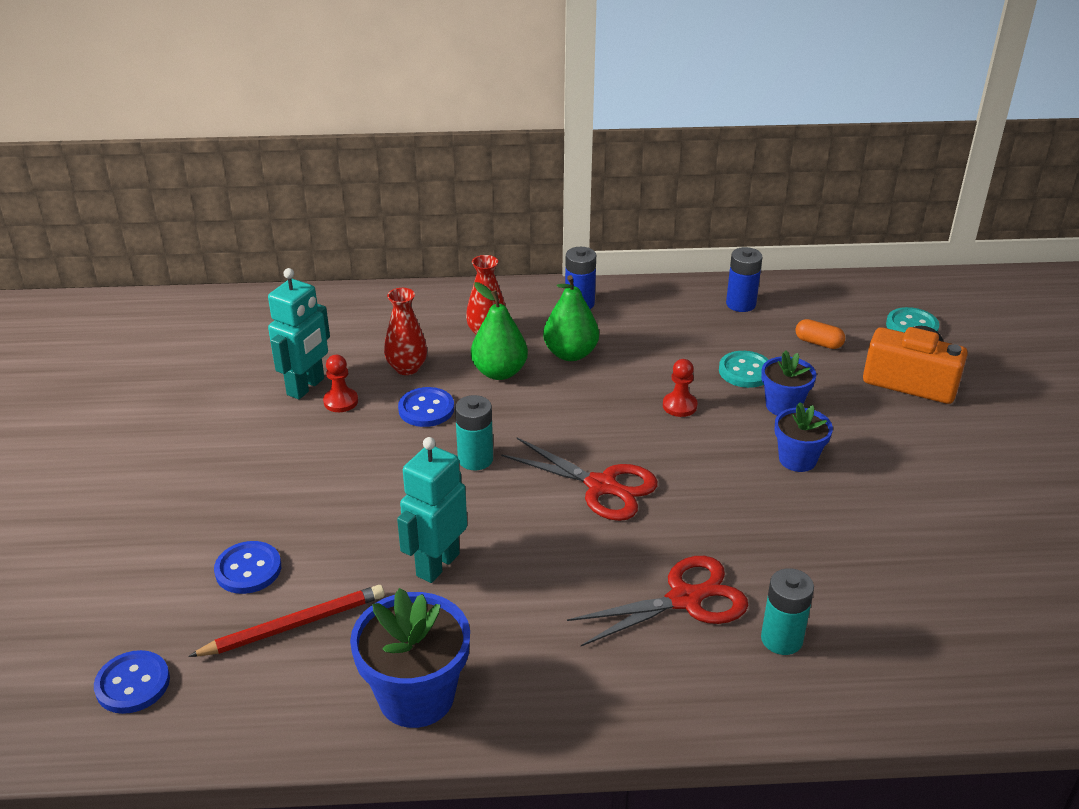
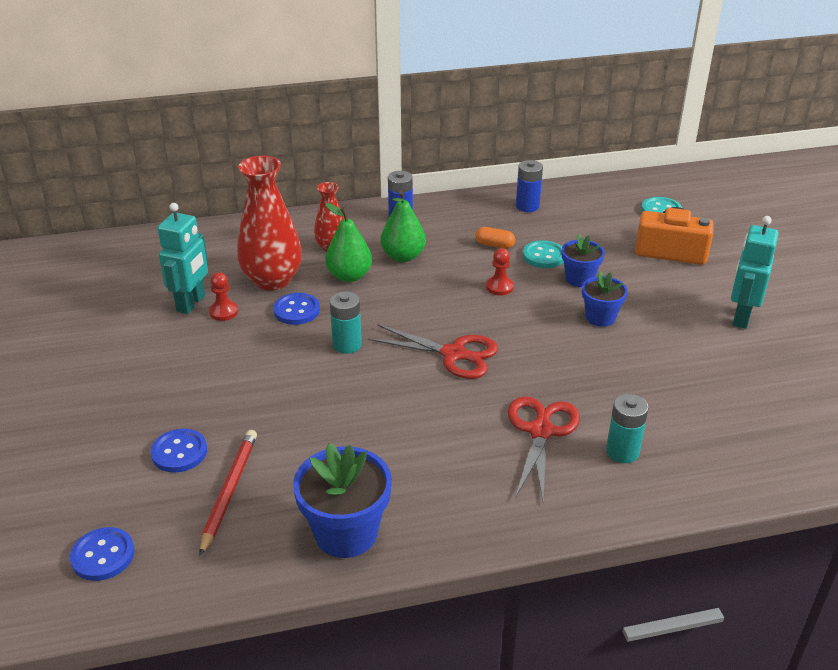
camera: 10 degrees left, 0 degrees up
red pencil [188,585,385,657] -> red pencil turned 45 degrees counterclockwise [199,430,257,556]
red vase [384,288,427,375] -> red vase [237,155,302,291], size x1.79
turquoise robot [397,437,467,583] -> turquoise robot moved to [731,216,779,329]
red scissors [567,556,748,646] -> red scissors turned 45 degrees counterclockwise [508,396,580,503]
orange capsule [795,319,845,349] -> orange capsule moved to [475,227,515,249]

